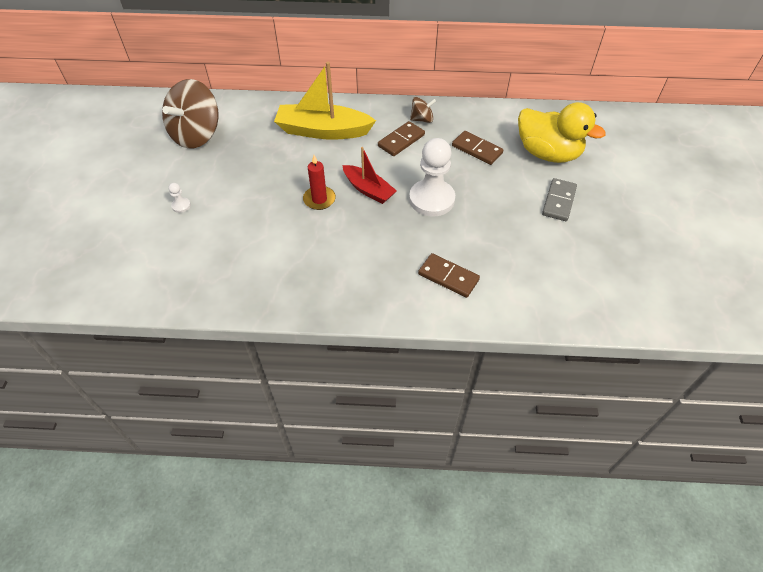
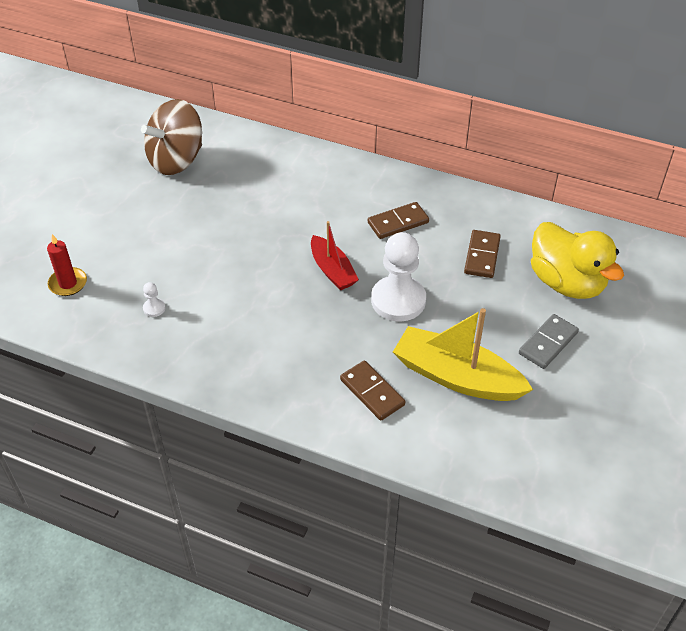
camera: 20 degrees right, 5 degrees down
white pawn [168,183,191,213] -> white pawn moved to [143,282,166,317]
yellow boat [274,62,376,140] -> yellow boat moved to [393,308,533,401]
red candle [303,155,336,210] -> red candle moved to [47,234,87,296]
brown spinning top [410,97,436,123] -> none
brown domino [452,131,503,165] -> brown domino turned 45 degrees clockwise [464,230,501,278]

